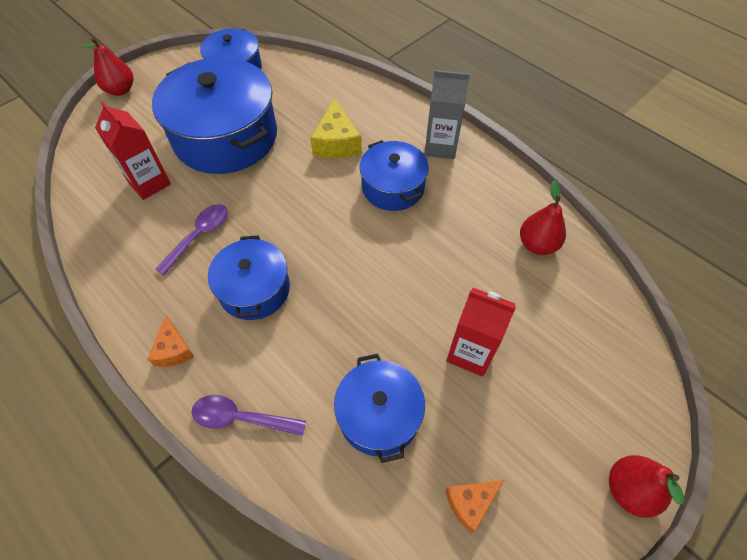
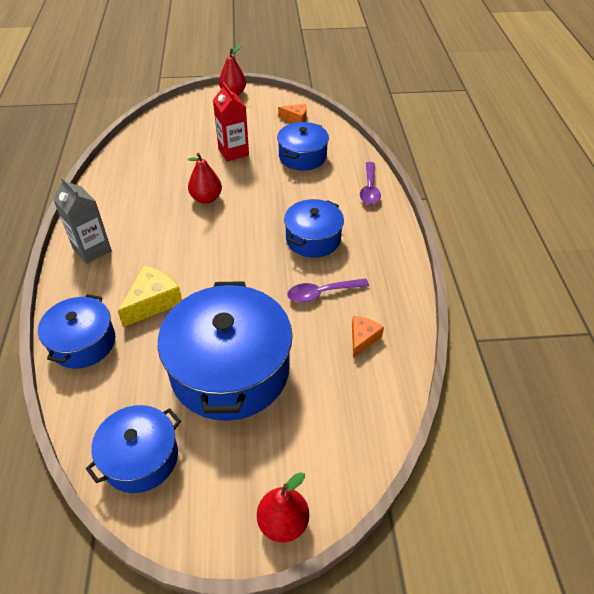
camera: 140 degrees left, 10 degrees down
red carton [95,101,171,200] -> none
orange cheese [148,315,194,367] -> orange cheese moved to [352,316,384,358]
purple spoon [192,395,306,436] -> purple spoon turned 45 degrees clockwise [360,162,381,205]
blue pot [360,140,429,211] -> blue pot moved to [38,294,115,369]
red pear [520,180,566,255] -> red pear moved to [188,153,222,204]

